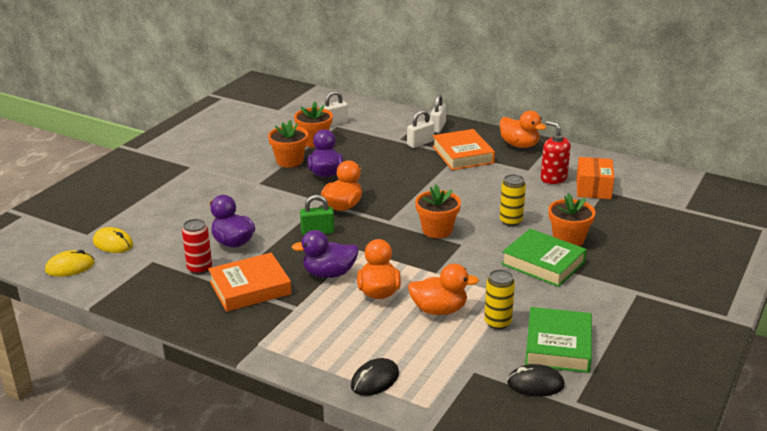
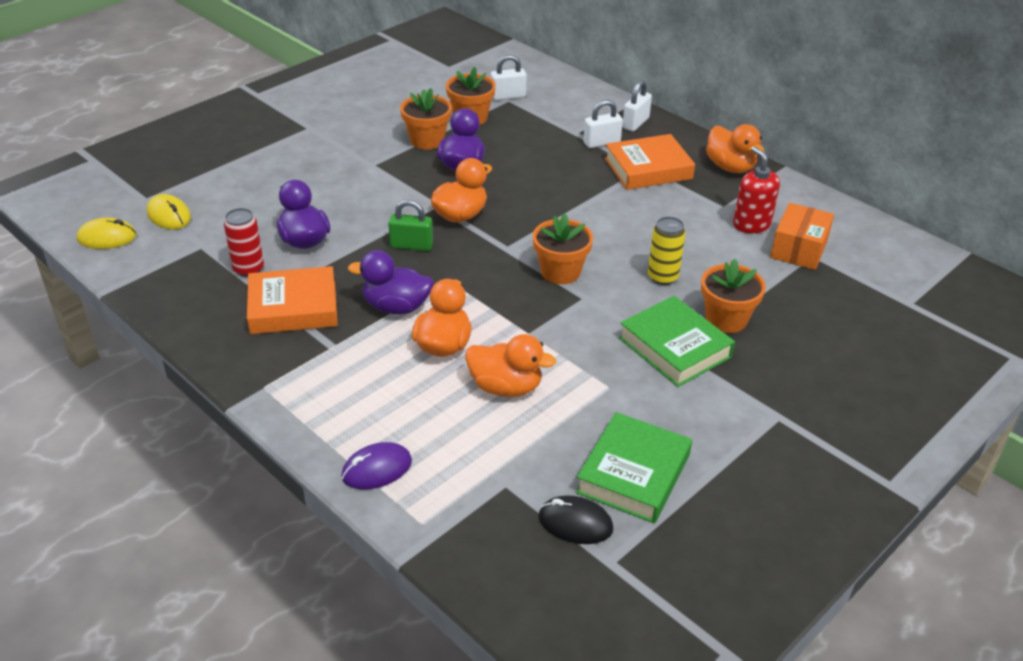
camera: 15 degrees right, 10 degrees up
black mouse [351,358,399,396] -> purple mouse [341,442,412,489]
orange book [432,129,495,170] -> orange book turned 75 degrees clockwise [605,134,695,190]
yellow can [484,269,515,330] -> none

